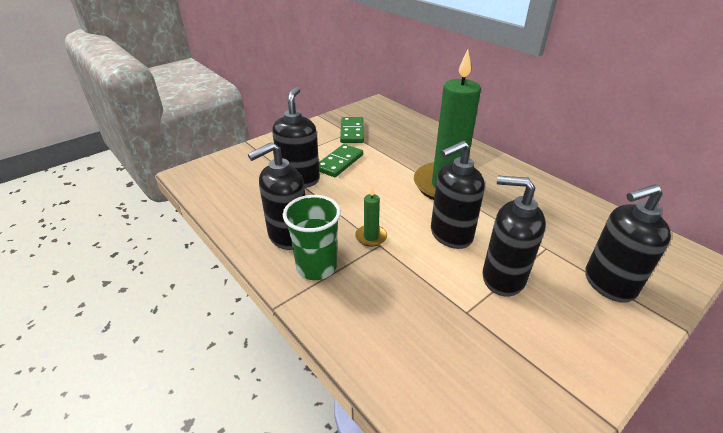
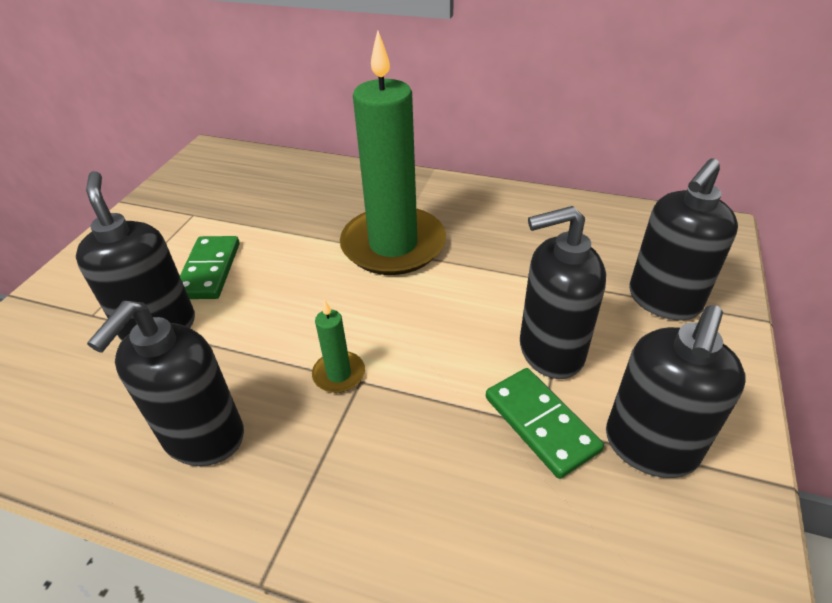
camera: 30 degrees left, 5 degrees up
green cup [283,195,341,280] -> none
green domino [340,117,364,143] -> green domino moved to [486,368,604,479]
black soap dispenser [431,141,485,249] -> black soap dispenser moved to [606,305,746,478]

